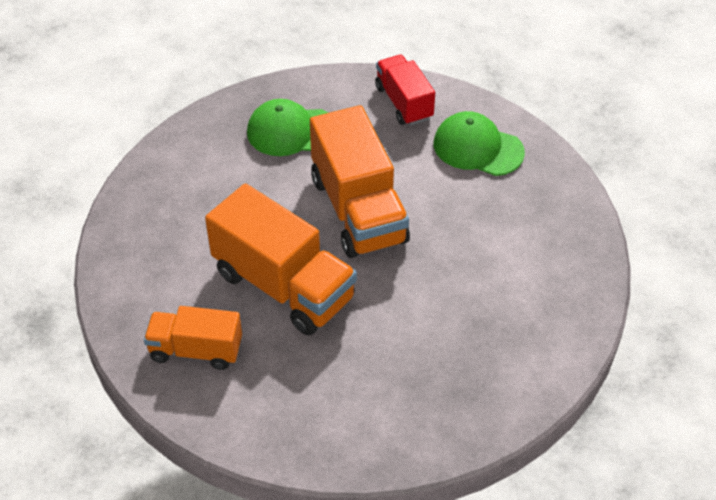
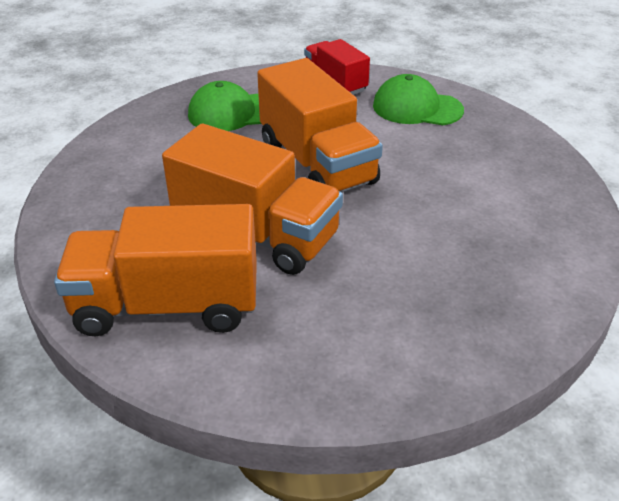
camera: 10 degrees left, 10 degrees down
orange truck [144,306,242,370] -> orange truck [54,204,257,337], size x1.69

